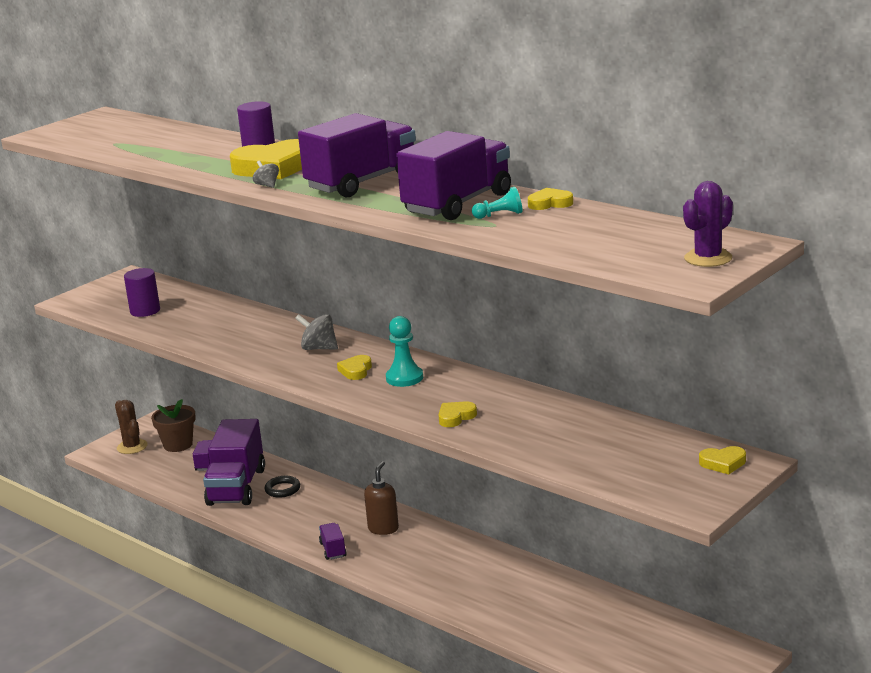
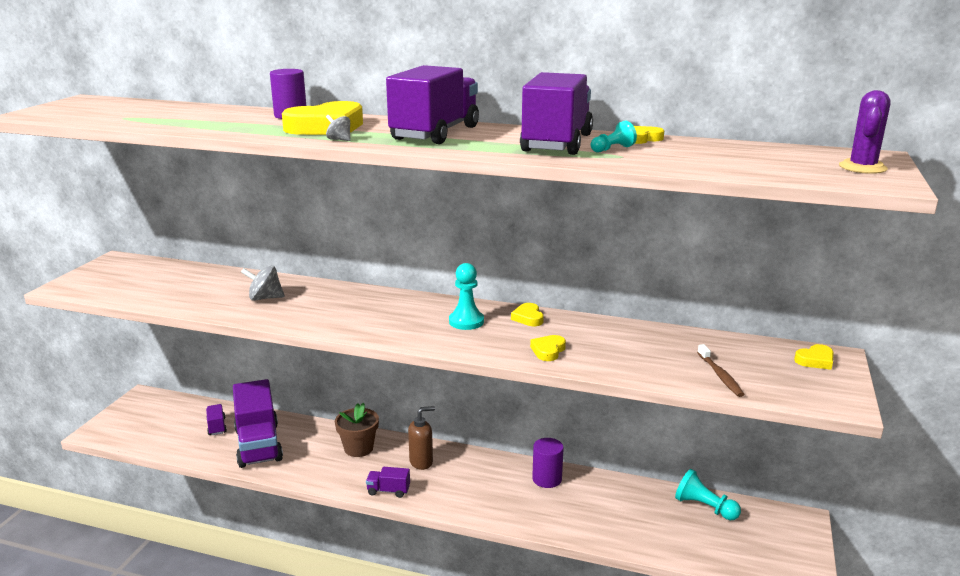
camera: 25 degrees left, 0 degrees up
brown cactus [115,400,147,454] -> none
purple cylinder [124,268,160,317] -> purple cylinder moved to [532,438,564,488]
brown flower pot [151,399,196,452] -> brown flower pot moved to [335,403,379,457]
black ring [265,476,300,498] -> none
grey spinning top [295,314,338,350] -> grey spinning top moved to [241,266,285,301]
purple truck [319,523,347,560] -> purple truck turned 45 degrees counterclockwise [366,467,410,498]
yellow heart [337,355,372,380] -> yellow heart moved to [511,303,544,326]
brown soap dispenser [364,461,399,535] -> brown soap dispenser turned 75 degrees clockwise [408,406,435,470]
none -> turquoise pawn [675,469,741,520]
none -> brown toothbrush [697,344,745,397]

